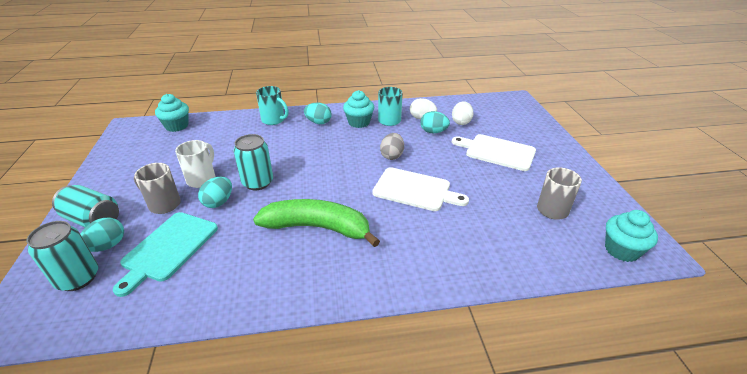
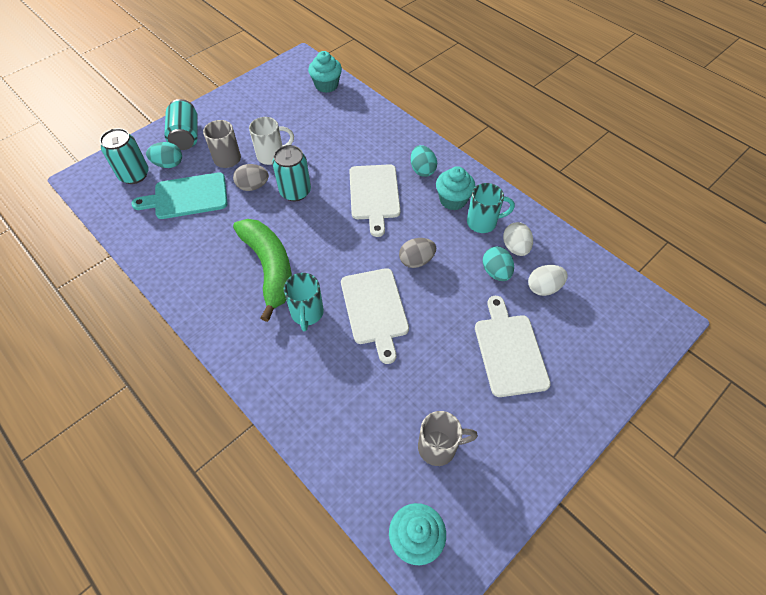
camera: 55 degrees right, 20 degrees up
turquoise egg [198,177,232,208] -> grey egg [233,164,269,191]
turquoise mug [256,86,289,125] -> turquoise mug moved to [284,273,324,331]
none -> white cutting board [349,164,401,237]

